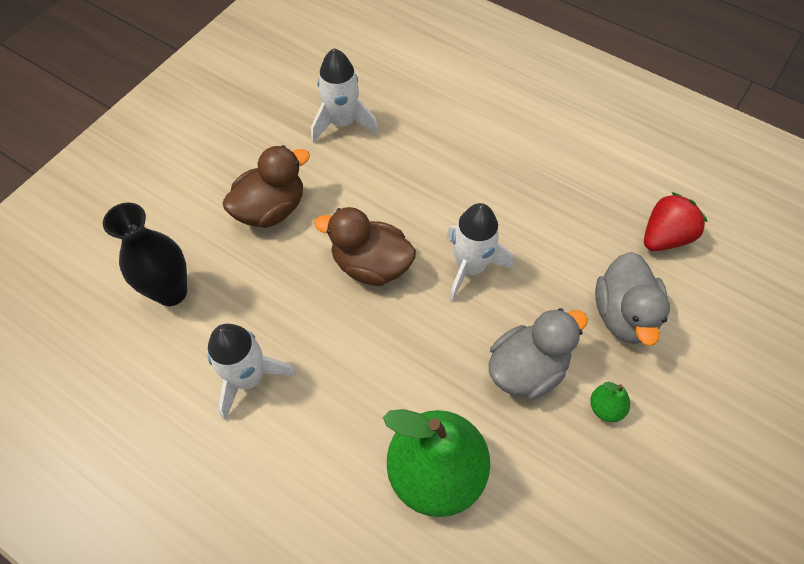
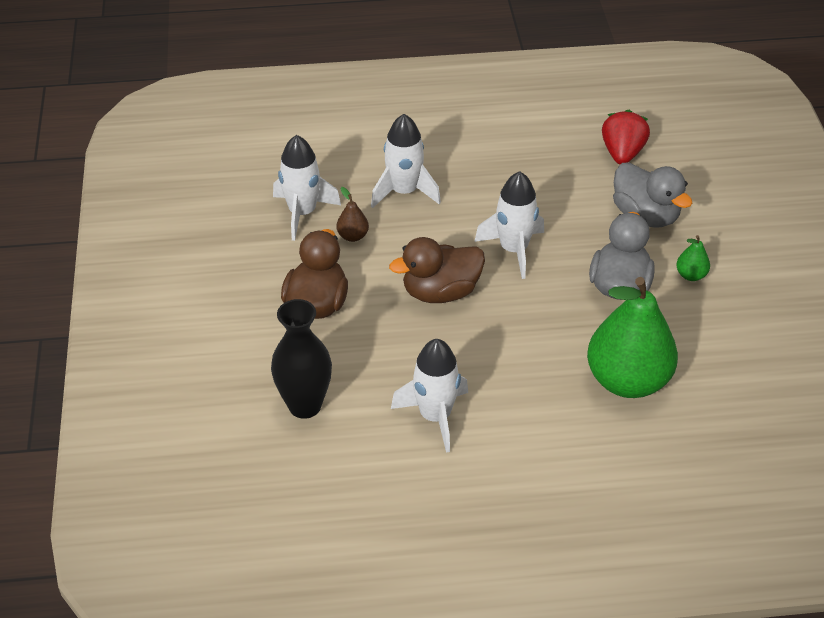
camera: 40 degrees left, 15 degrees down
none -> brown pear [337,187,369,242]
none -> white rocket [371,114,441,208]

